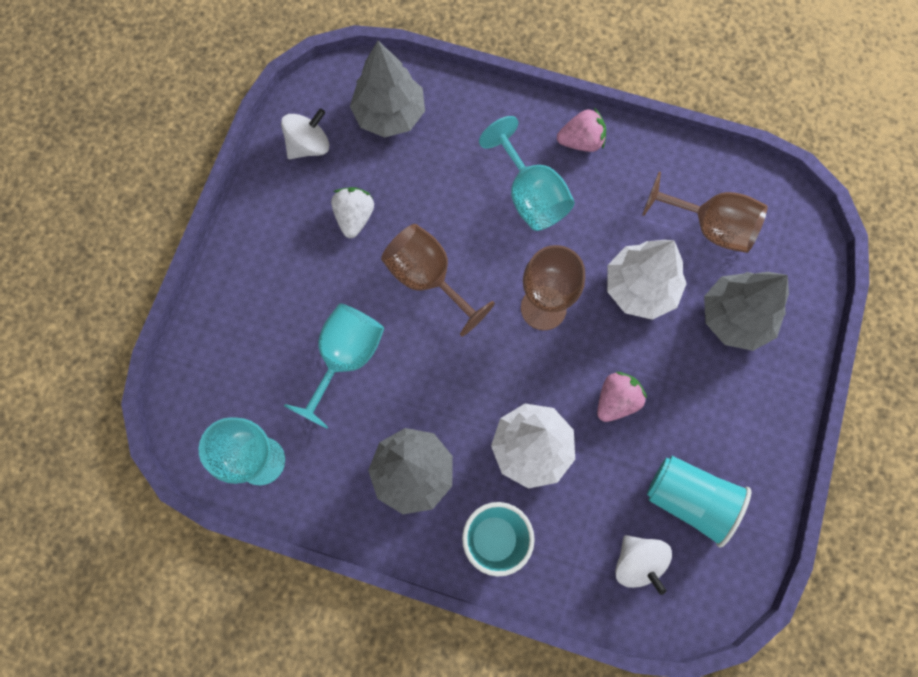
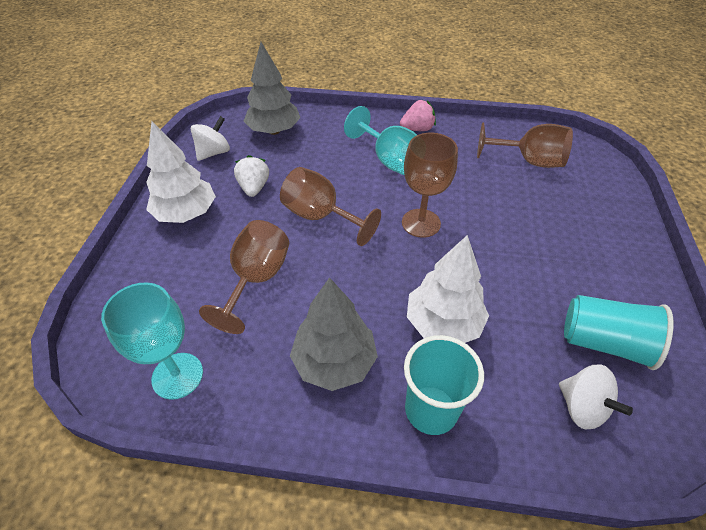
camera: 10 degrees left, 25 degrees down
turquoise goblet [284,303,385,429] -> brown goblet [199,220,289,334]
pink strawberry [597,372,647,422] -> none
white tree [607,240,687,320] -> white tree moved to [146,121,216,223]
grey tree [704,272,789,351] -> none

